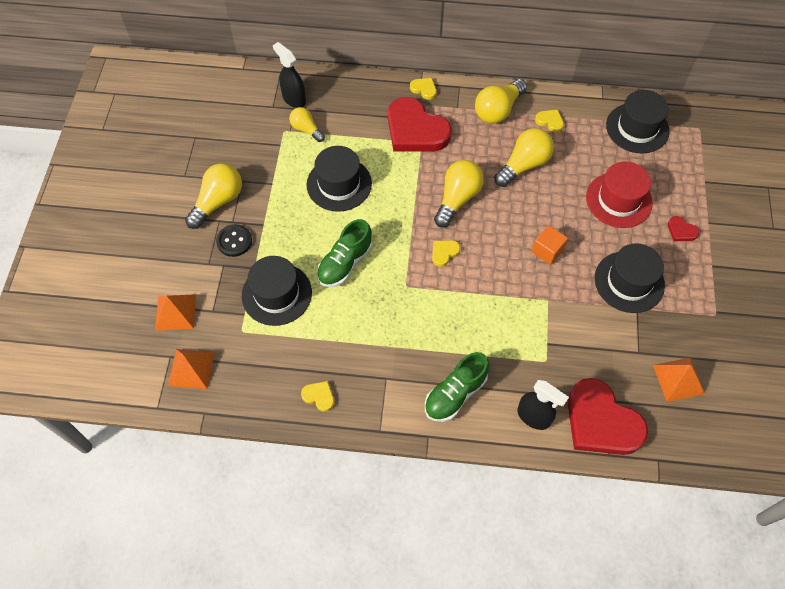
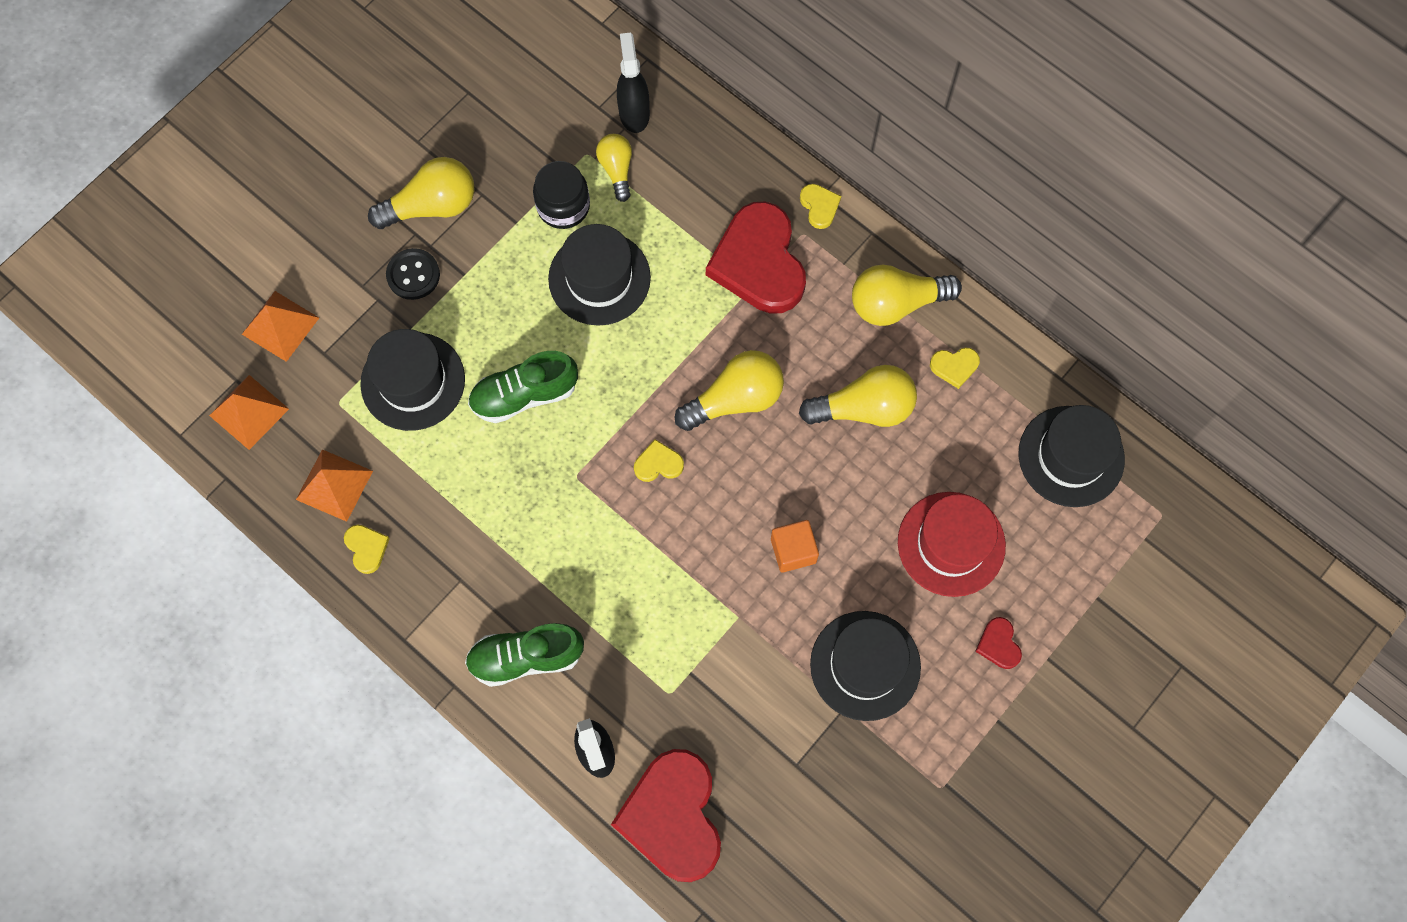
camera: 35 degrees right, 10 degrees up
yellow heart [535,110,564,133] -> yellow heart turned 105 degrees clockwise [930,347,980,389]
orange pyramid [653,358,705,402] -> orange pyramid moved to [296,449,373,522]
none -> black jar [533,161,590,229]

